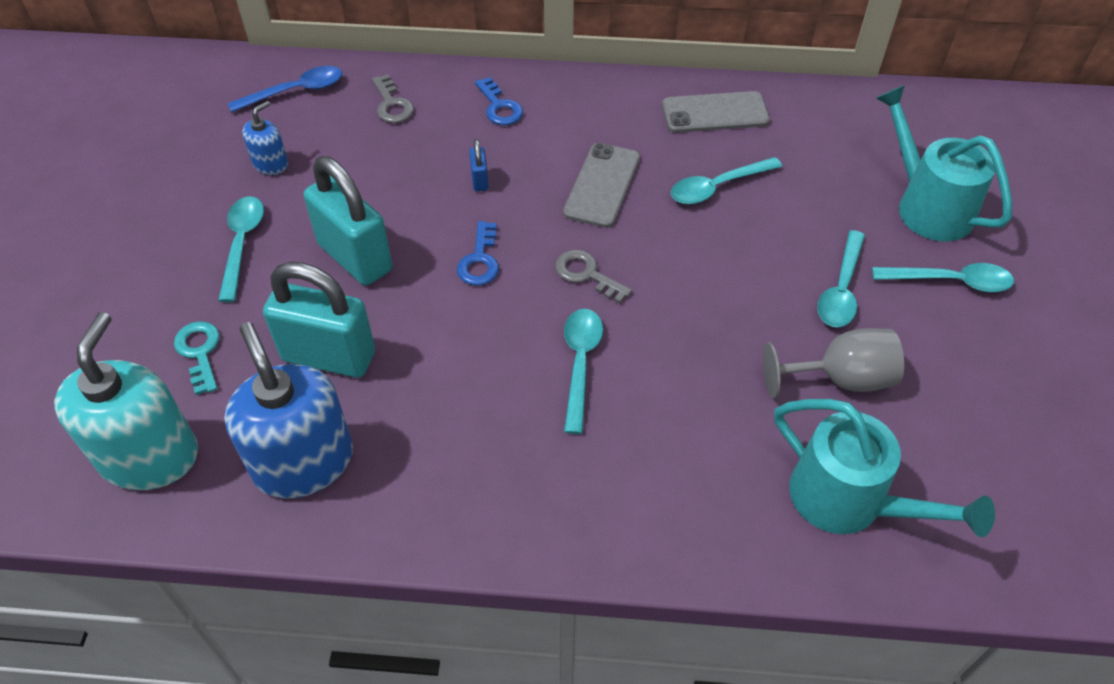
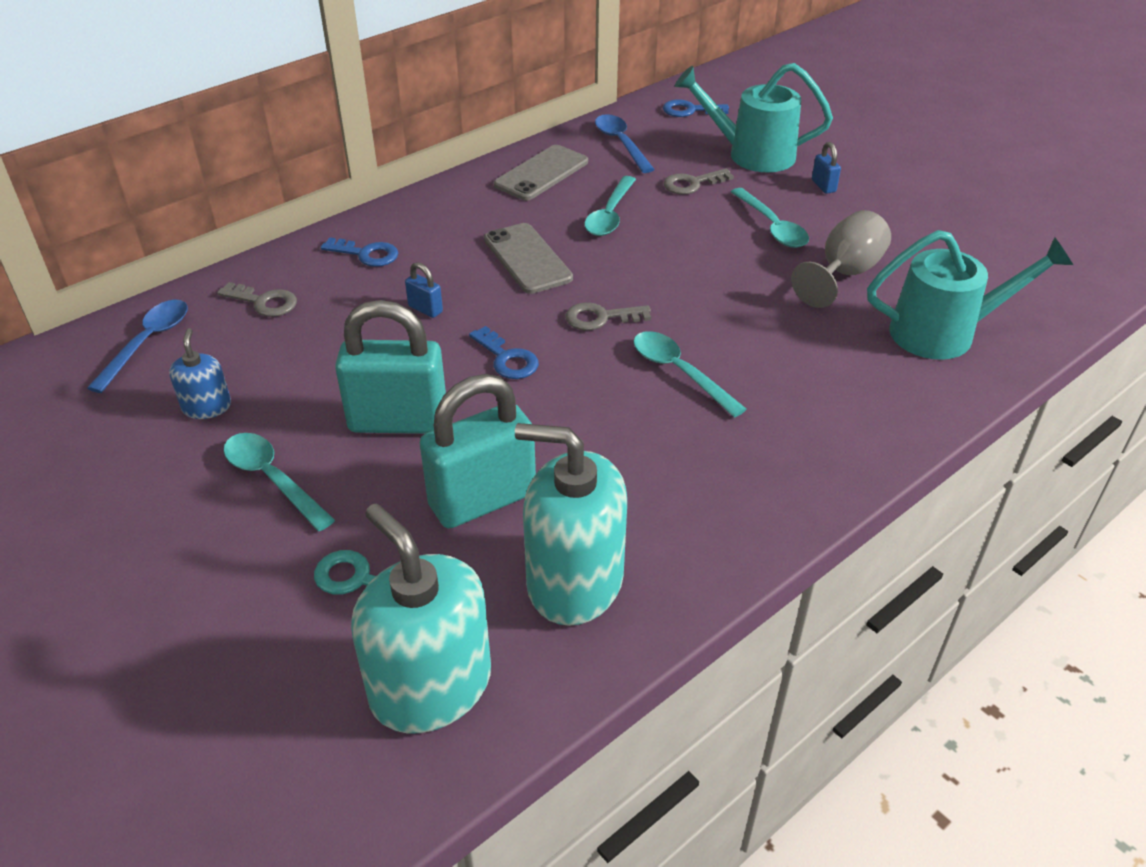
camera: 45 degrees left, 10 degrees down
blue soap dispenser [224,322,353,499] -> turquoise soap dispenser [515,423,627,626]
turquoise spoon [872,263,1014,292] -> blue padlock [812,142,841,194]
none -> blue spoon [595,114,655,173]
none -> blue key [663,99,729,117]
none -> grey key [664,168,734,194]

